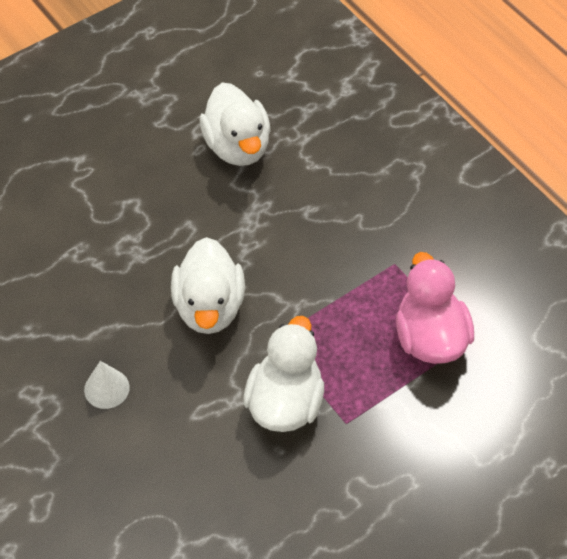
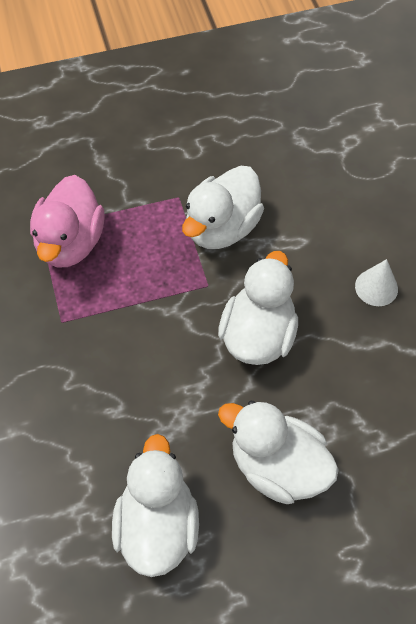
camera: 160 degrees left, 5 degrees up
none -> white duck [218,401,339,504]

